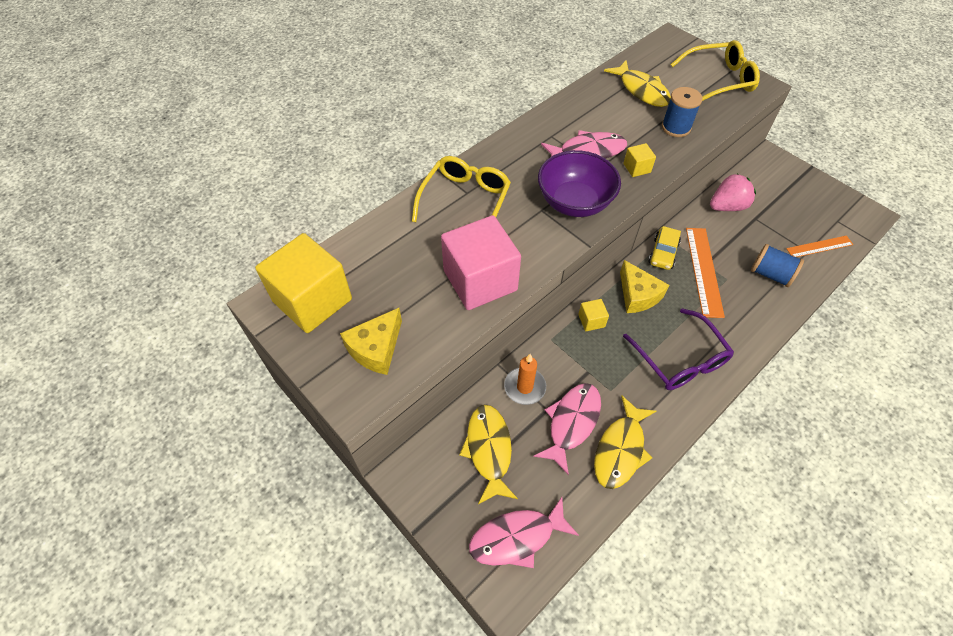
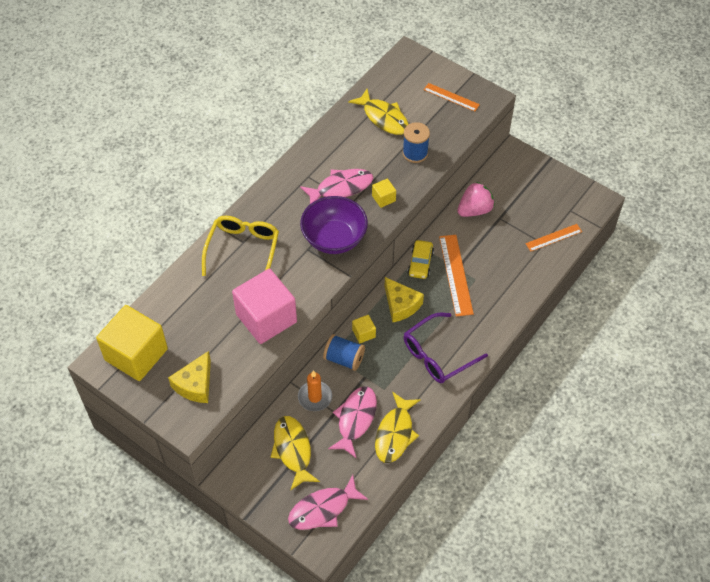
camera: 10 degrees left, 0 degrees up
purple glasses [623,308,734,390] -> purple glasses turned 90 degrees clockwise [404,313,488,383]
yellow glasses [671,40,760,101] -> orange ruler [424,83,480,111]
blue spool [751,244,804,287] -> blue spool moved to [323,334,365,371]

